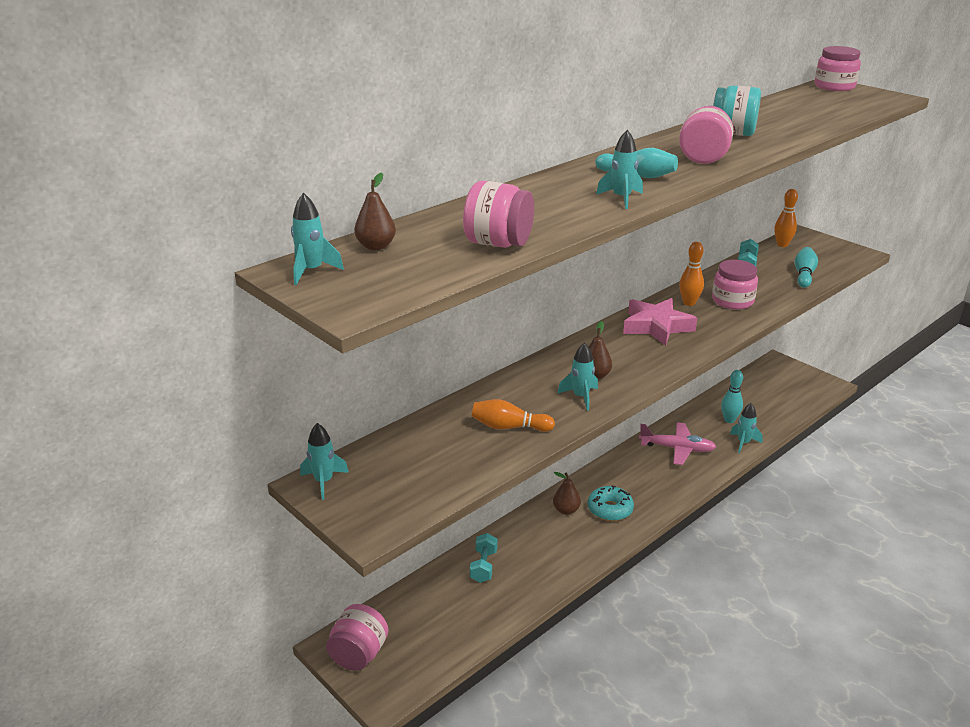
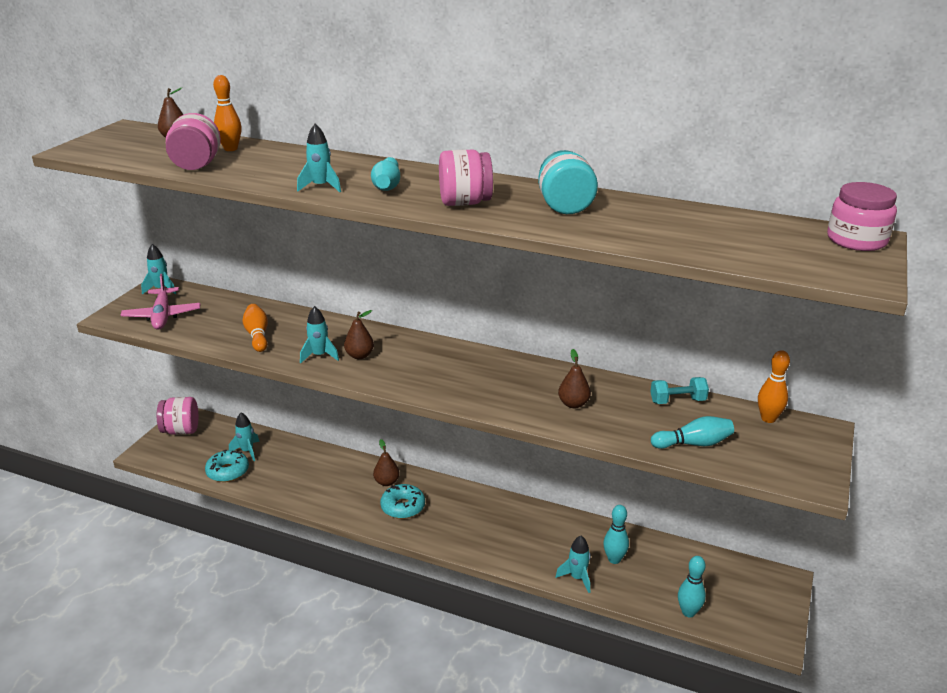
camera: 65 degrees right, 0 degrees up
turquoise rocket [291,193,344,285] -> turquoise rocket moved to [229,413,260,461]
turquoise dumbbell [470,533,497,583] -> none
pink star [623,298,697,346] -> none
pink plane [639,422,716,465] -> pink plane moved to [121,274,200,330]
orange bowling pin [679,242,704,306] -> orange bowling pin moved to [213,75,242,151]
pink jar [712,260,758,310] -> brown pear [558,349,591,408]
none -> turquoise donut [205,450,249,482]
none -> turquoise bowling pin [678,556,706,618]

